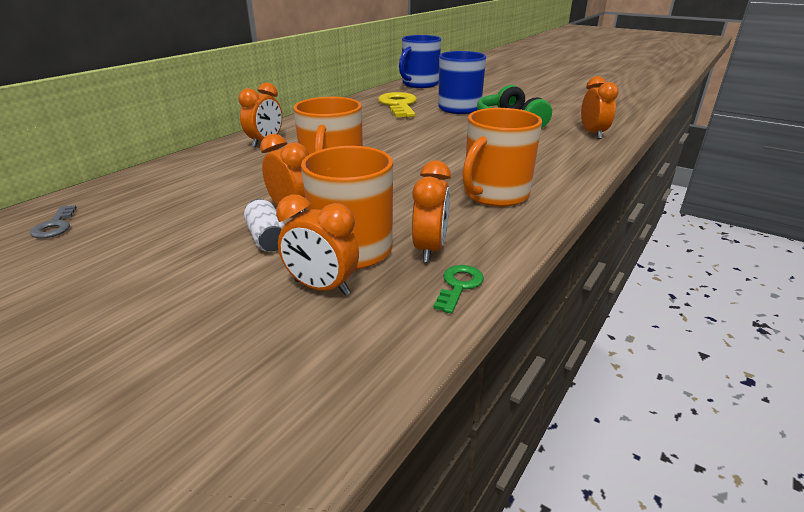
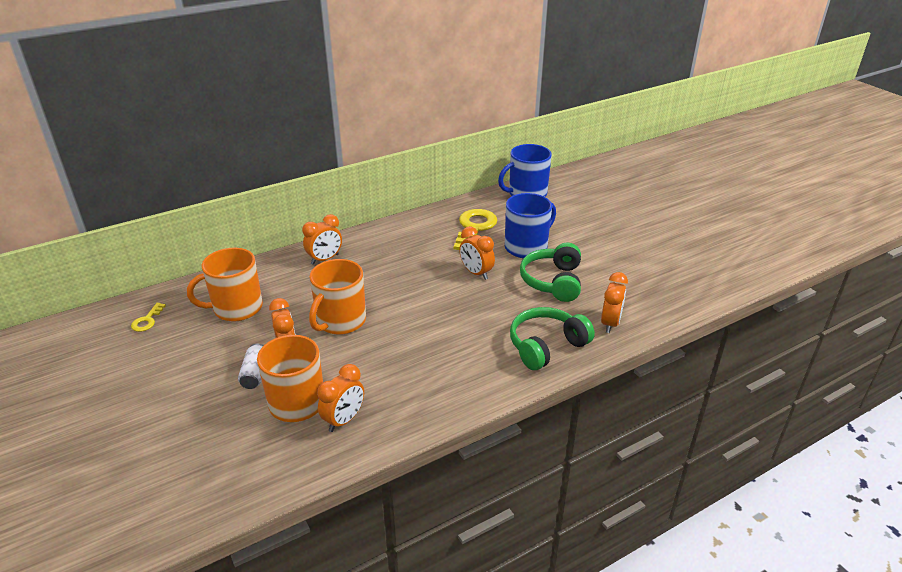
camera: 25 degrees right, 5 degrees up
grey key [30,205,77,238] -> yellow key [131,303,166,332]
orange clock [276,194,359,296] -> orange clock moved to [459,226,495,280]
green key [433,265,484,314] -> none
orange mug [462,108,542,207] -> orange mug moved to [187,248,263,321]
none -> green headphones [510,307,595,370]

